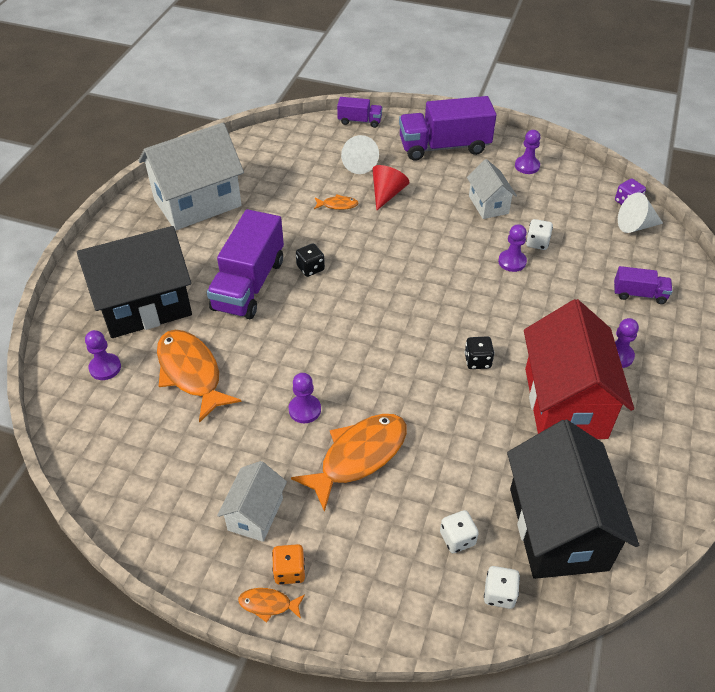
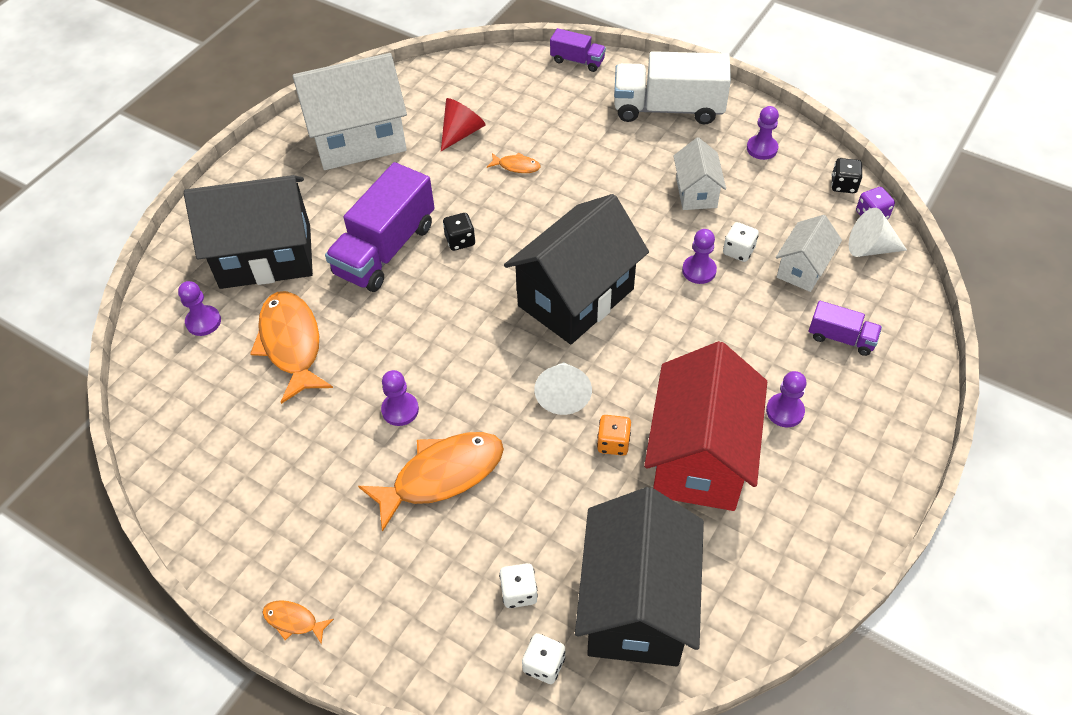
camera: 15 degrees right, 5 degrees up
white house [217,461,287,542] -> white house moved to [776,215,842,292]
orange dice [272,544,305,585] -> orange dice moved to [597,415,631,456]
white cone [341,135,379,174] -> white cone moved to [534,362,592,415]
red cone [372,165,409,211] -> red cone moved to [441,98,486,151]
purple truck [399,96,496,161] -> white truck [614,51,731,124]
black dice [465,337,494,369] -> black dice moved to [831,158,863,193]
none -> black house [504,194,649,344]

